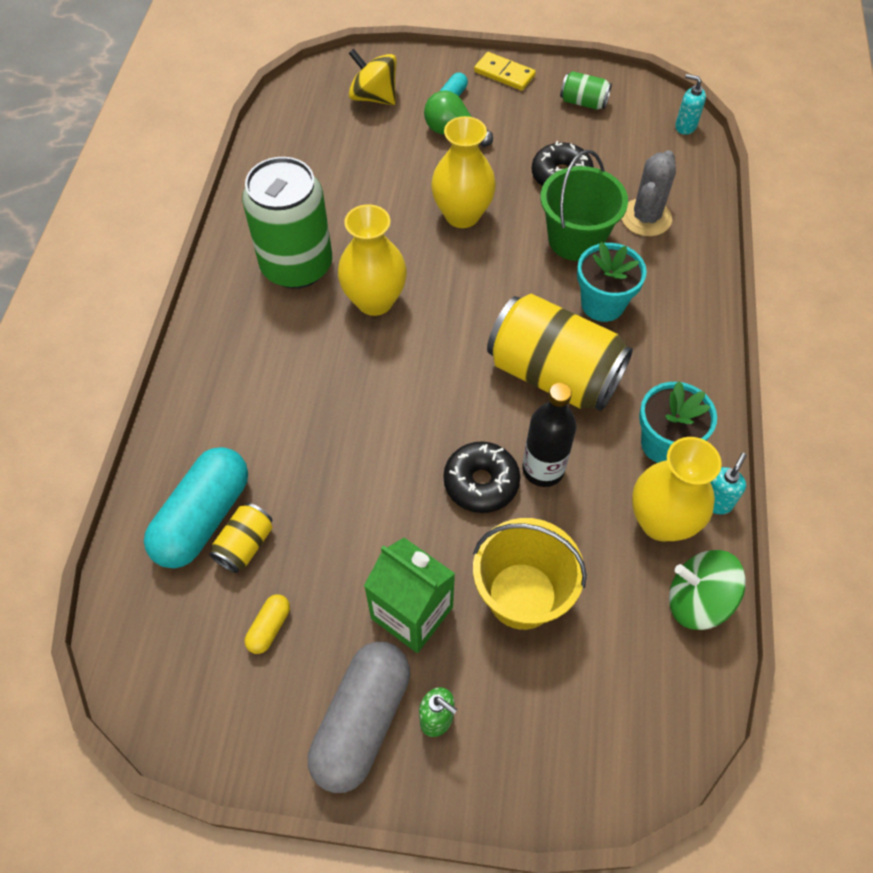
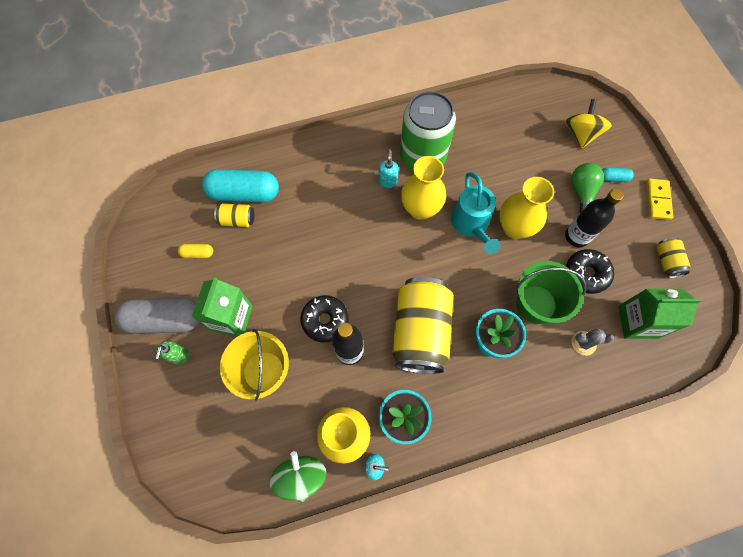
camera: 65 degrees right, 10 degrees up
green can [560,71,612,110] -> yellow can [657,237,690,278]
grey cactus [622,150,676,236] -> grey cactus [572,328,614,356], size x0.65
turquoise soap dispenser [675,74,706,135] -> turquoise soap dispenser moved to [378,149,399,188]
none -> turquoise watering can [451,172,501,254]
none -> black bottle [565,188,624,247]
none -> green carton [618,289,702,339]

